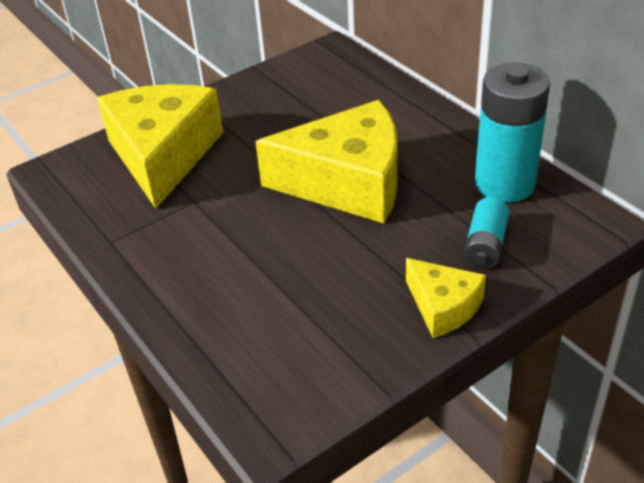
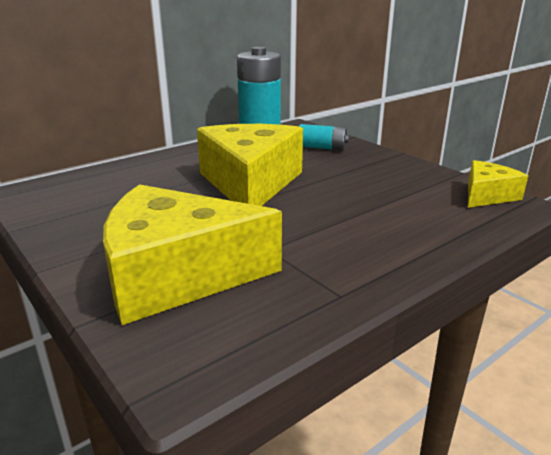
camera: 95 degrees left, 15 degrees down
yellow cheese [406,258,486,338] -> yellow cheese moved to [468,160,528,208]

